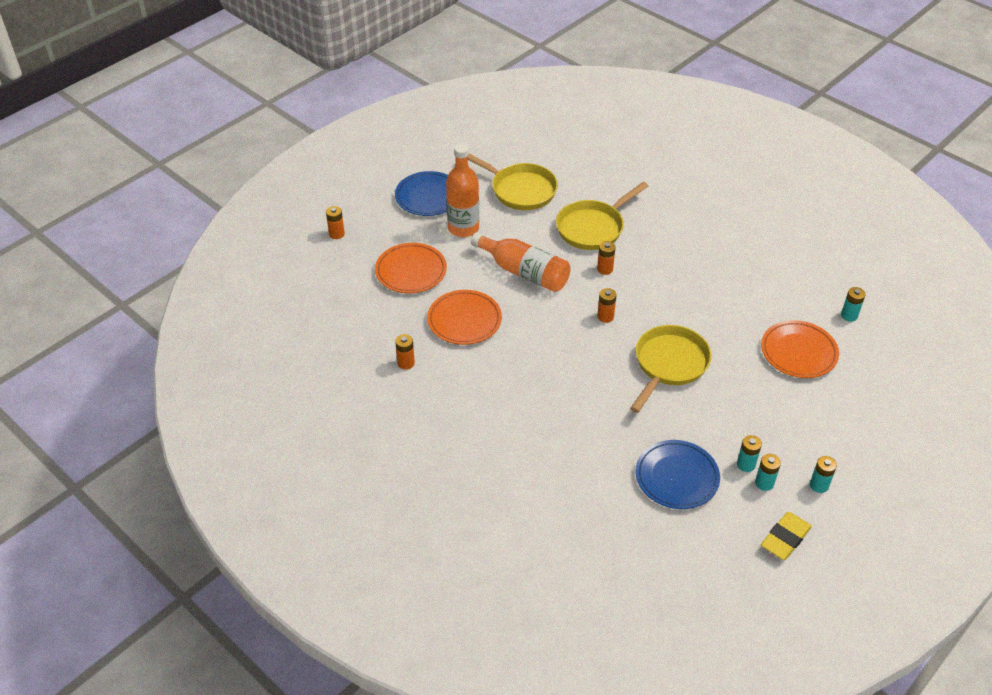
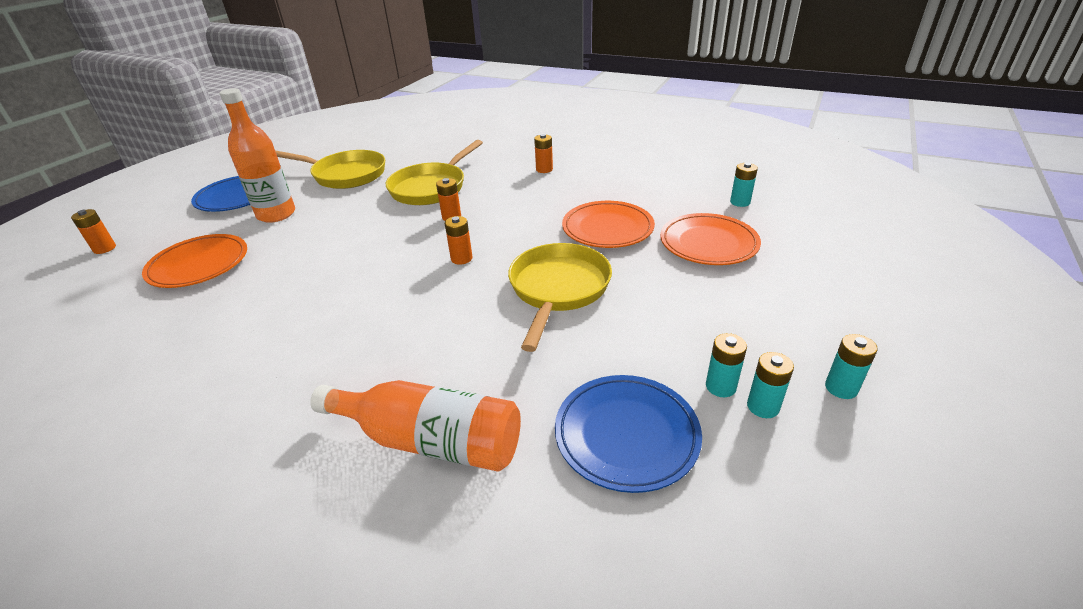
camera: 15 degrees left, 10 degrees down
orange battery [395,334,415,370] -> orange battery moved to [534,134,553,173]
orange plate [427,290,502,345] -> orange plate moved to [562,201,655,248]
orange bottle [471,232,571,292] -> orange bottle moved to [310,380,521,472]
yellow eraser [761,512,812,560] -> none

